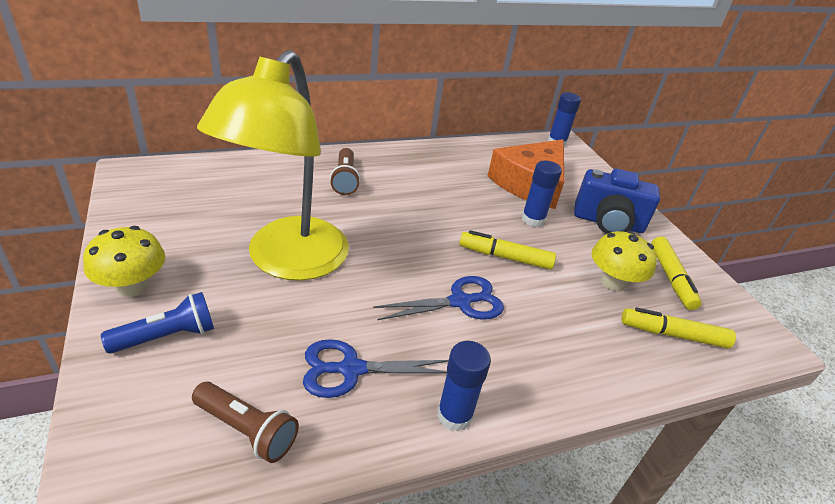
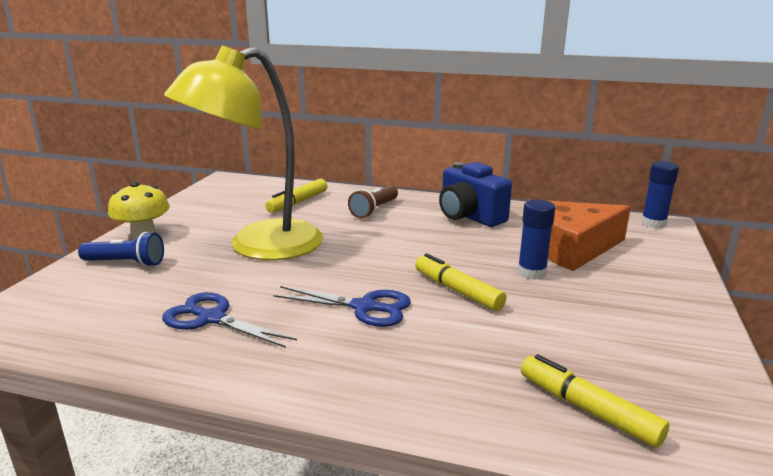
camera: 40 degrees right, 15 degrees down
brown flashlight [192,382,299,463] -> none
blue glue stick [437,341,491,432] -> none
blue camera [574,169,660,234] -> blue camera moved to [439,162,512,227]
yellow mushroom [591,231,657,291] -> none
yellow marker [651,237,702,310] -> yellow marker moved to [265,179,327,213]

